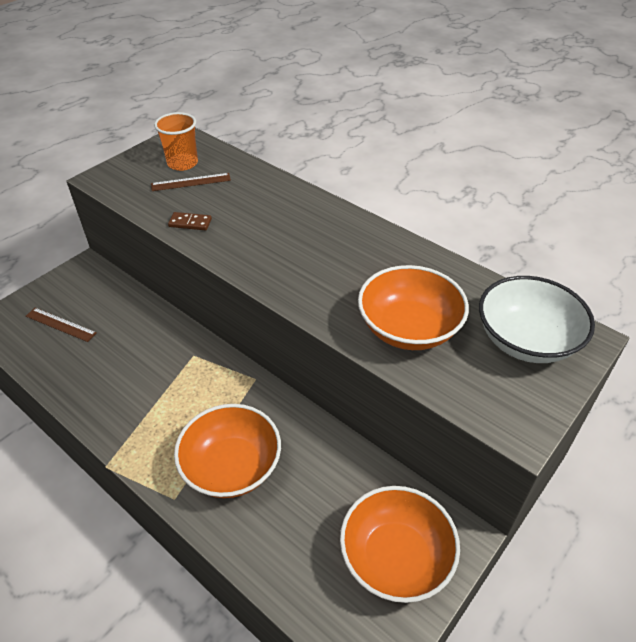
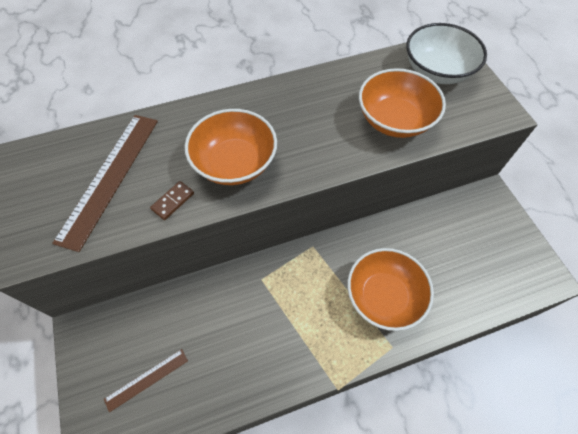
camera: 60 degrees left, 15 degrees up
brown ruler [151,173,231,191] -> brown ruler [52,115,158,252], size x1.92
orange cup [154,112,198,171] -> none
orange bowl [340,486,460,603] -> orange bowl moved to [185,109,277,185]

